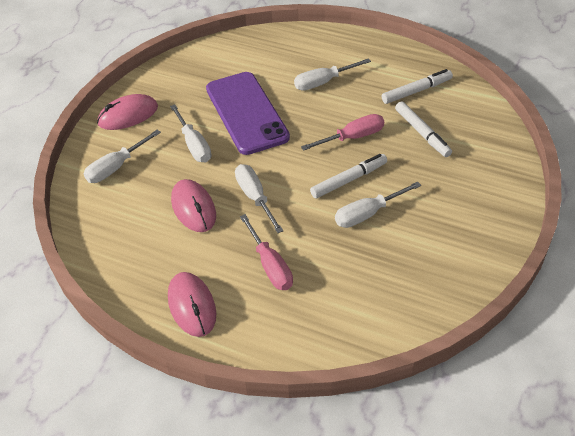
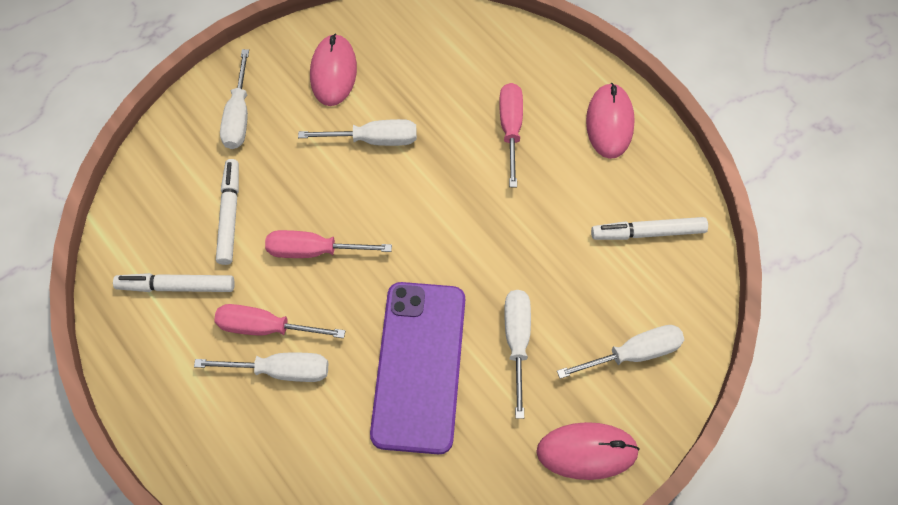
camera: 155 degrees left, 15 degrees up
pink mouse [171,179,216,232] -> pink mouse moved to [310,34,357,106]
white screwdriver [235,164,283,233] -> white screwdriver moved to [220,49,249,149]
white marker [310,154,387,199] -> white marker moved to [591,217,708,240]
none -> pink screwdriver [214,304,345,338]

